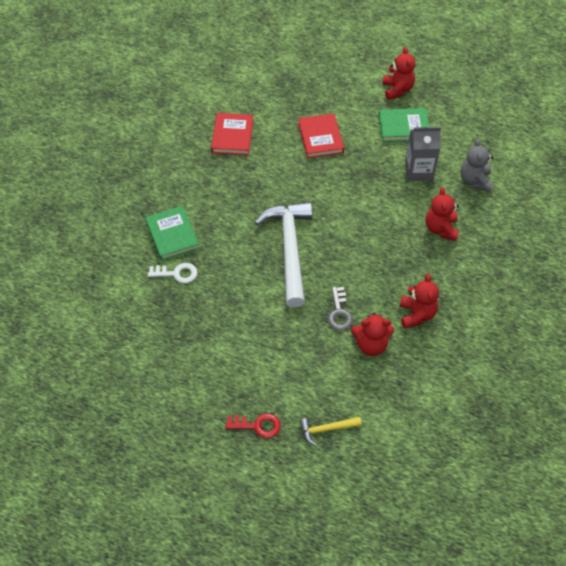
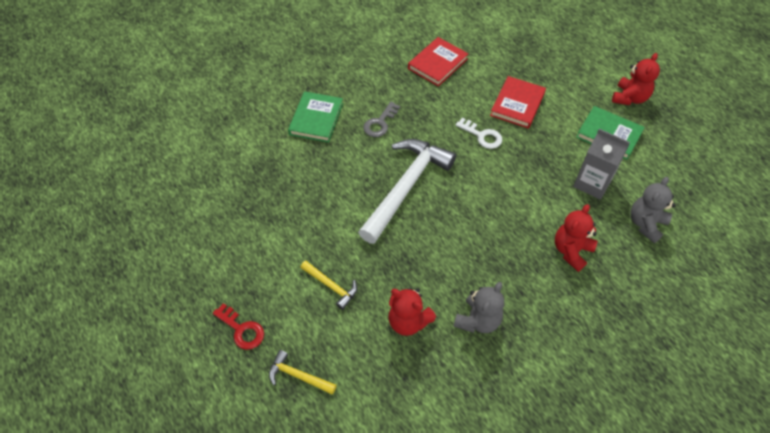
camera: 35 degrees right, 0 degrees up
white key [148,263,198,283] -> white key moved to [455,117,502,149]
grey key [328,287,353,330] -> grey key moved to [363,102,400,137]
red teddy bear [400,274,439,329] -> grey teddy bear [453,282,504,333]
none -> yellow hammer [300,261,357,310]

